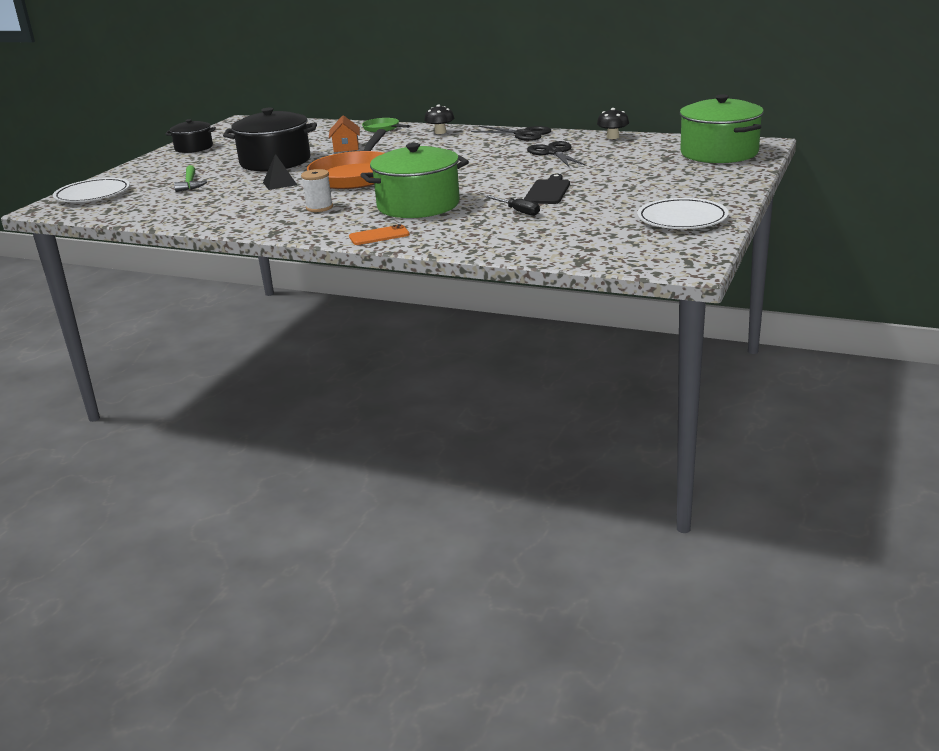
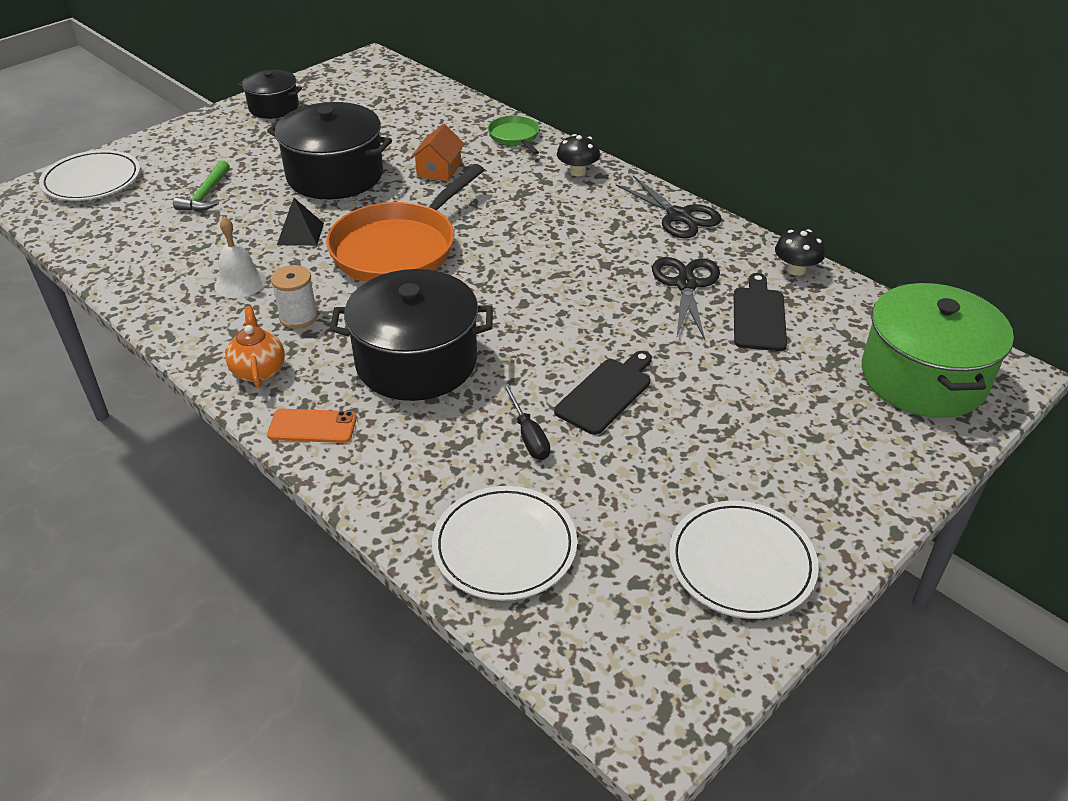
camera: 20 degrees right, 15 degrees up
green pot [360,143,469,218] -> black pot [330,269,493,401]
none -> white bell [214,217,266,298]
none -> orange teapot [225,306,285,388]
none -> white plate [432,486,577,601]
none -> black cutting board [734,273,787,351]

